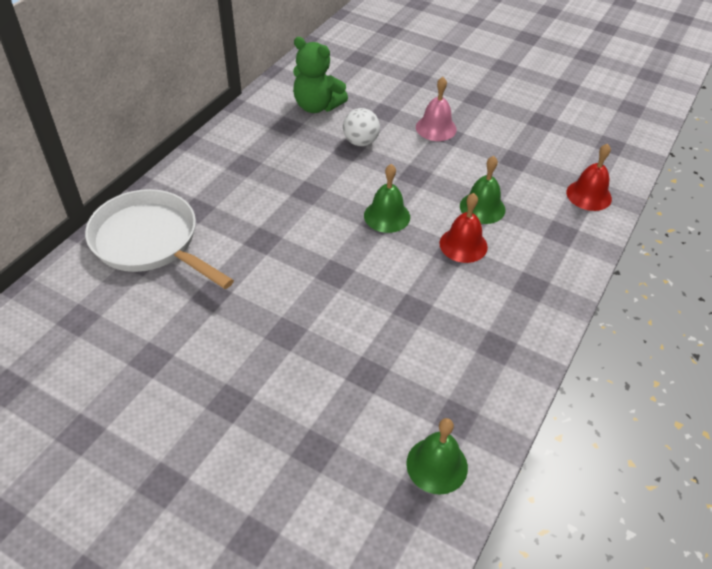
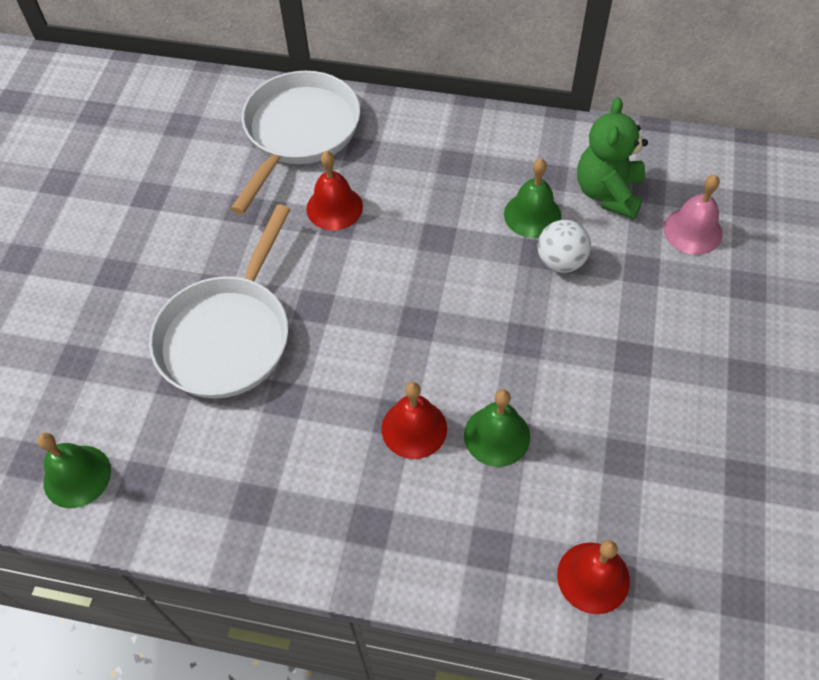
camera: 75 degrees right, 10 degrees up
green bell [364,164,410,233] -> green bell moved to [504,158,561,238]
pink bell [416,77,457,141] -> pink bell moved to [663,175,723,255]
none -> white pan [149,204,291,399]
none -> red bell [306,151,363,230]

